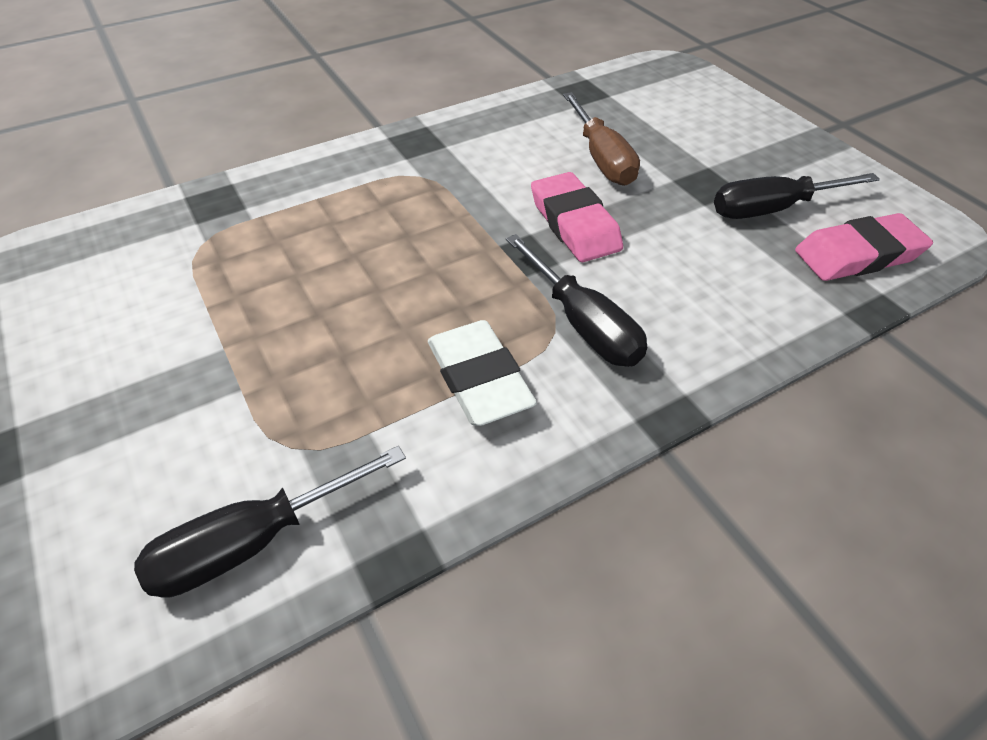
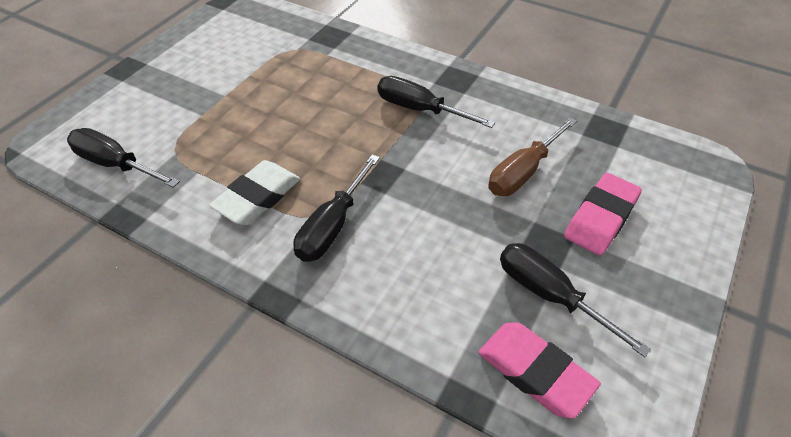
camera: 60 degrees right, 0 degrees up
pink eraser [531,172,623,262] -> pink eraser moved to [564,173,642,256]
none -> black screwdriver [377,76,495,128]

